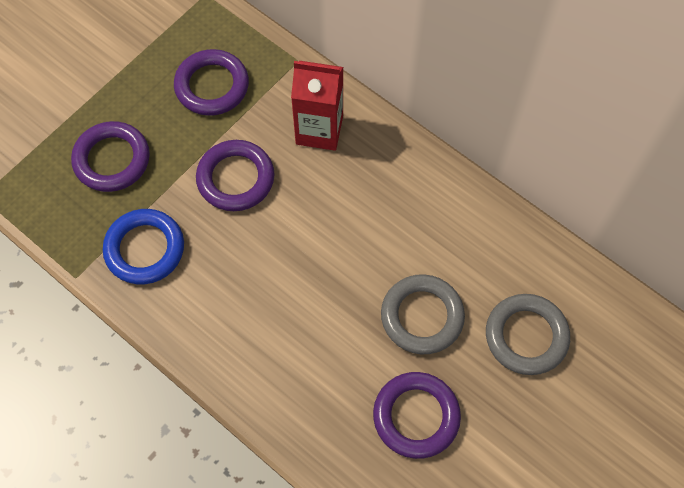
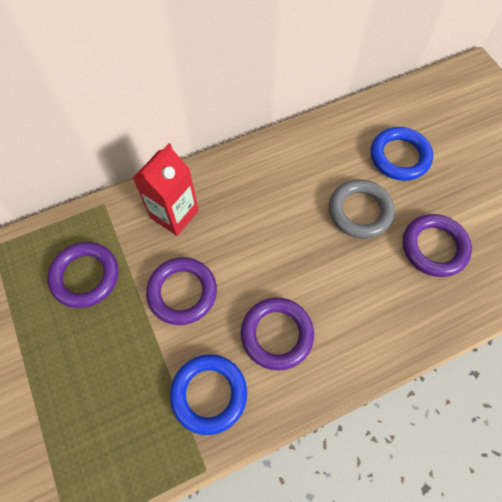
camera: 65 degrees left, 0 degrees up
purple ring [71,121,150,192] -> purple ring moved to [241,297,314,370]
grey ring [486,294,570,375] -> blue ring [371,127,433,181]

